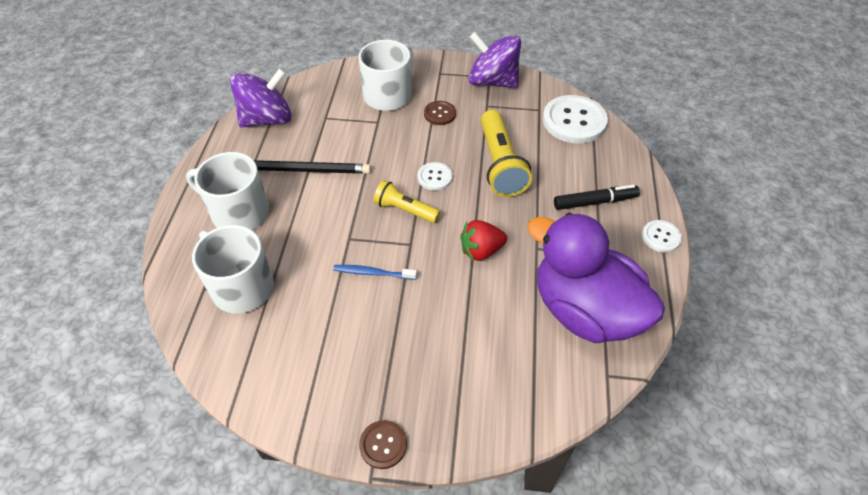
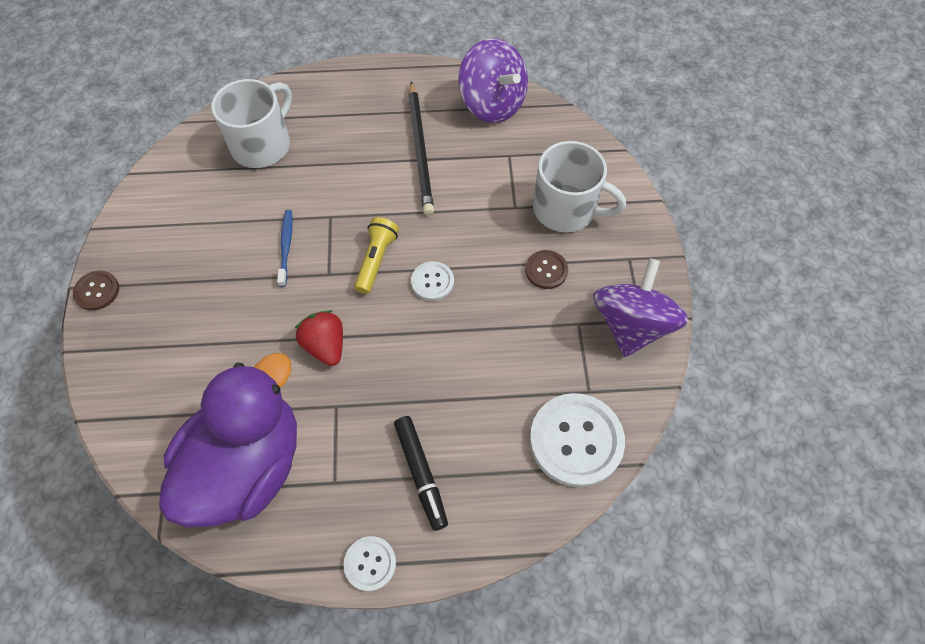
camera: 80 degrees right, 10 degrees up
white mug [186,152,269,230] -> none
yellow flashlight [481,110,532,197] -> none

